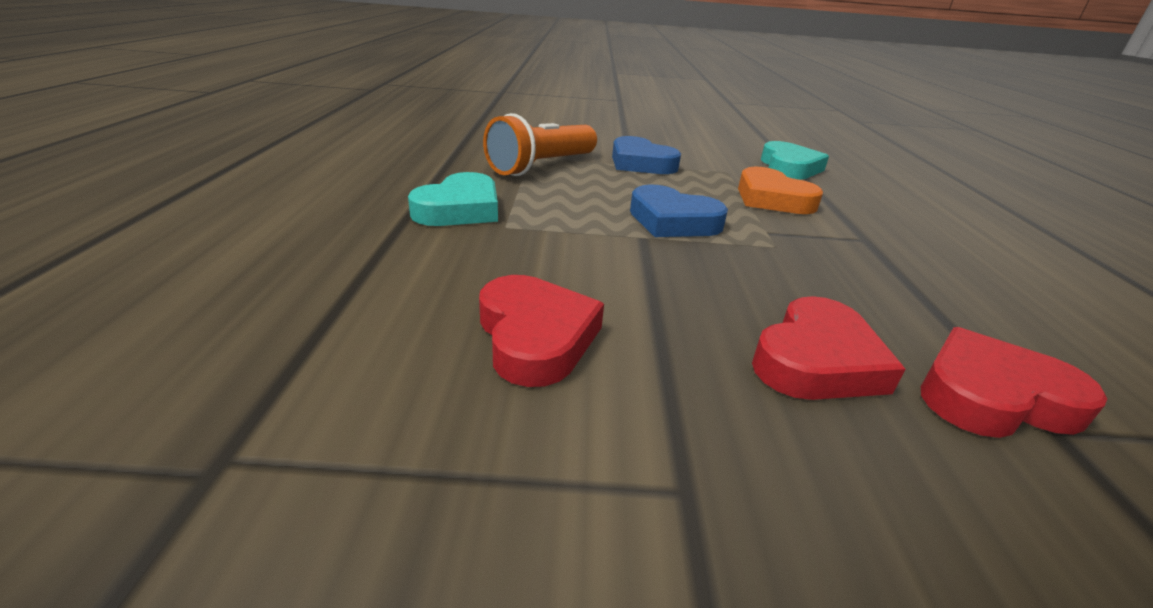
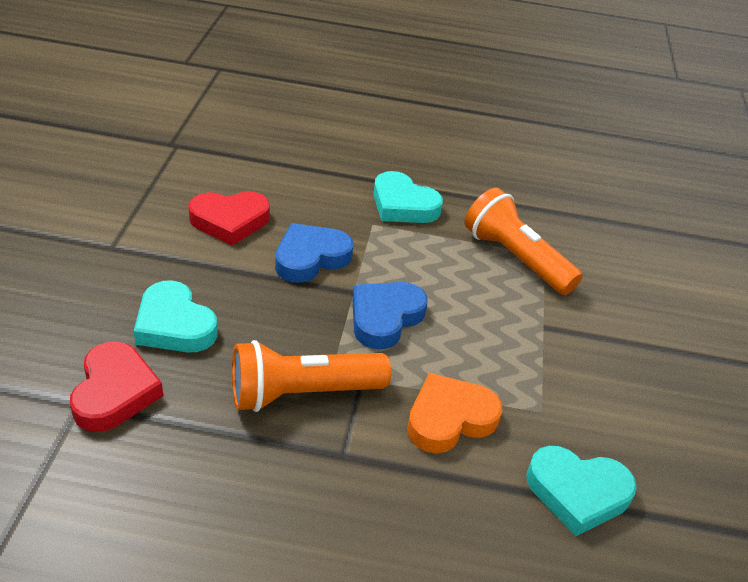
camera: 95 degrees right, 10 degrees up
blue heart [612,136,681,174] -> blue heart moved to [275,223,353,283]
red heart [752,296,905,400] -> turquoise heart [134,280,217,353]
none -> orange flashlight [232,340,391,412]

